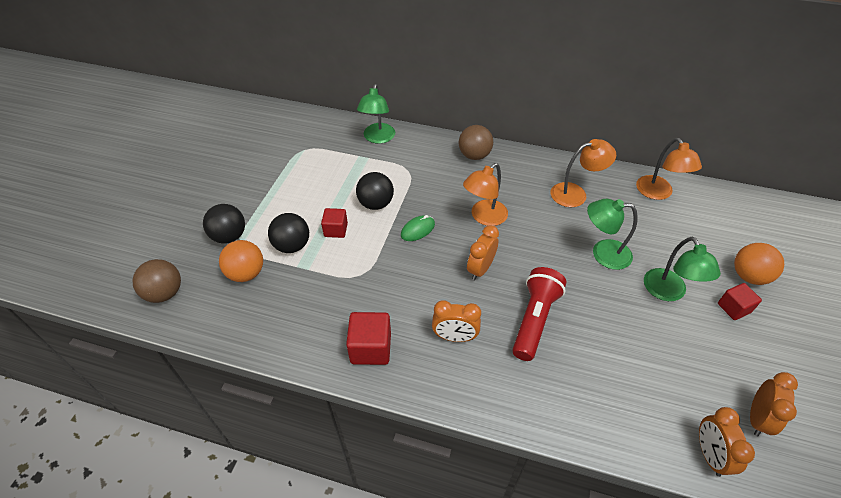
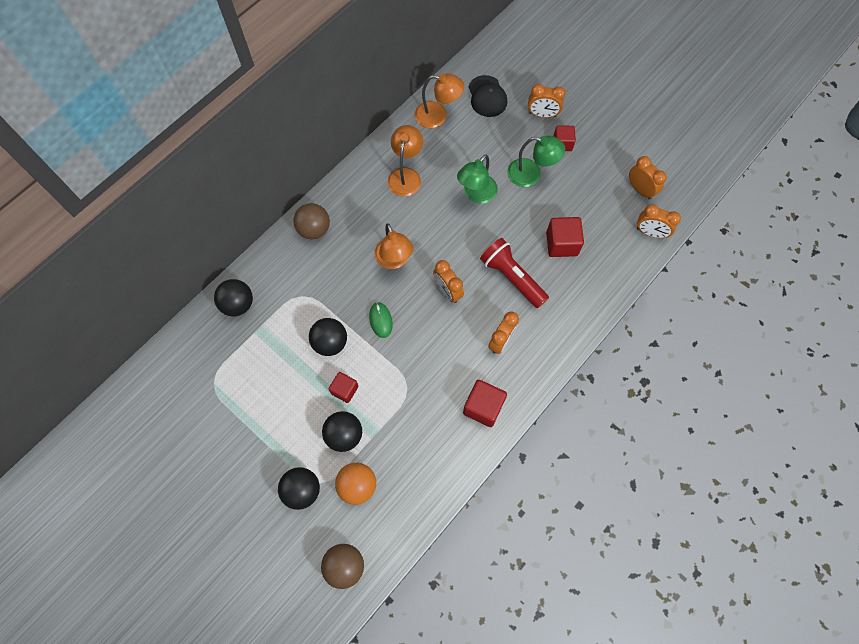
camera: 65 degrees left, 20 degrees up
green lamp [357,84,395,144] -> black ball [214,279,253,316]
orange ball [734,243,784,285] -> orange clock [528,84,566,118]
none -> black cap [469,75,507,117]
none -> red cube [546,217,584,257]

